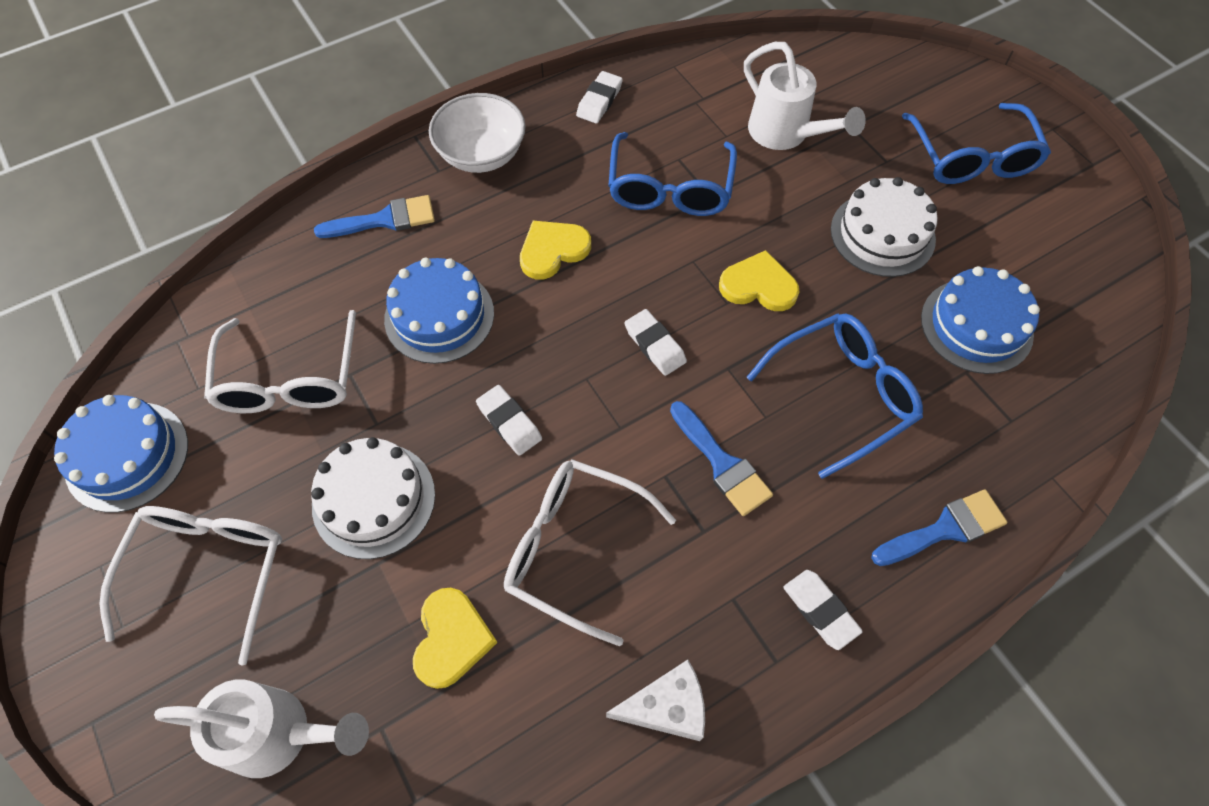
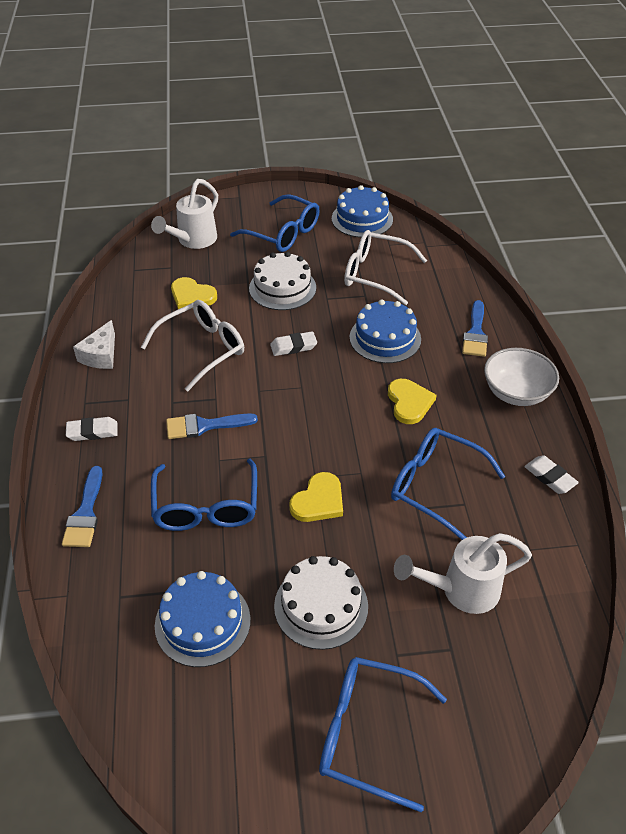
camera: 115 degrees right, 15 degrees down
white glasses [99,506,282,666] -> blue glasses [230,194,320,252]
white eraser [625,309,687,376] -> none

